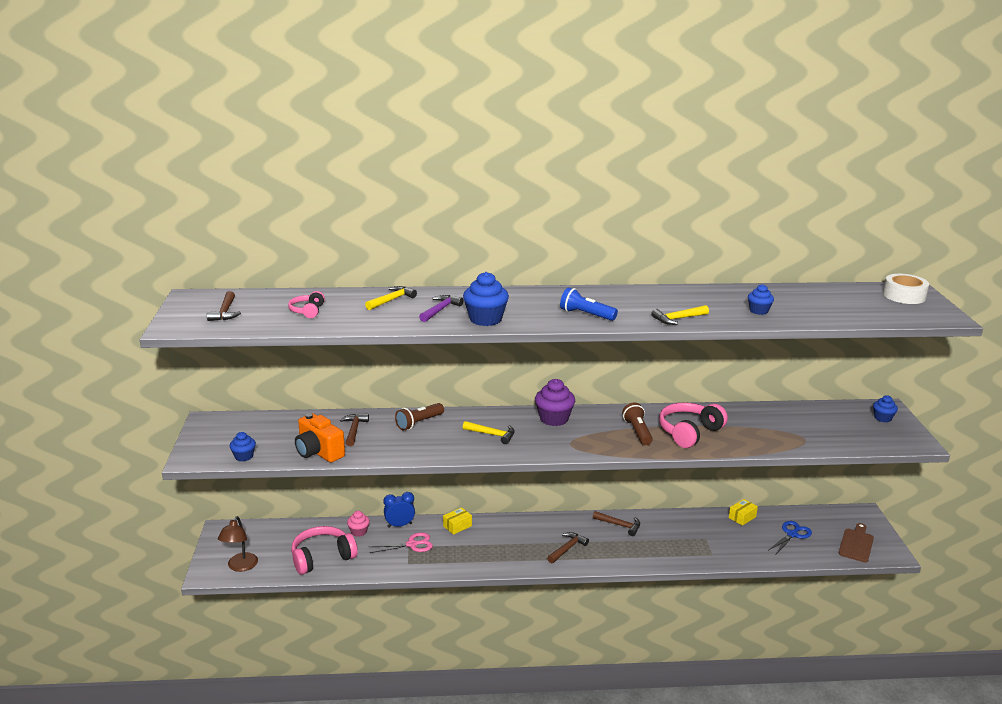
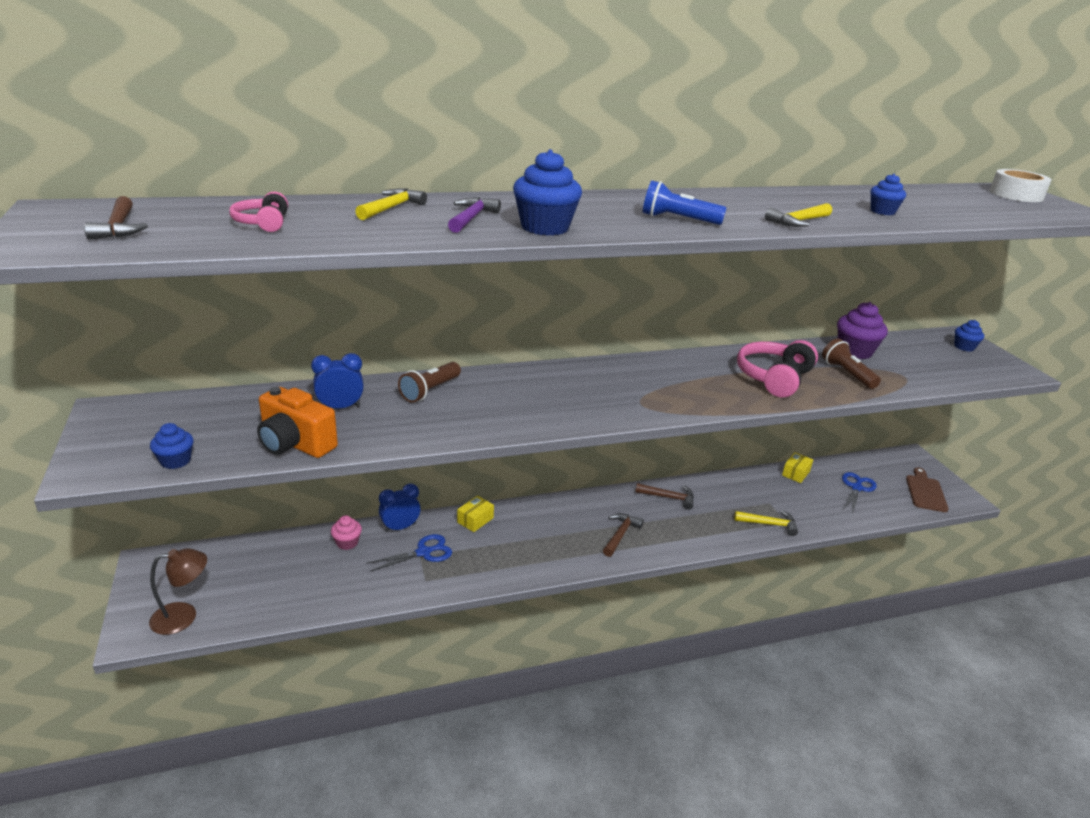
camera: 15 degrees left, 5 degrees up
brown lamp [218,516,258,572] -> brown lamp turned 105 degrees counterclockwise [149,548,207,635]
pink headphones [291,526,358,575] -> none
brown hammer [340,414,369,446] -> blue clock [311,353,364,408]
pink scissors [370,532,433,553] -> blue scissors [366,534,452,572]
yellow hammer [463,421,515,444] -> yellow hammer moved to [734,510,798,536]
purple cupcake [535,379,575,426] -> purple cupcake moved to [837,302,888,359]
brown flashlight [622,402,653,445] -> brown flashlight moved to [822,339,881,389]

